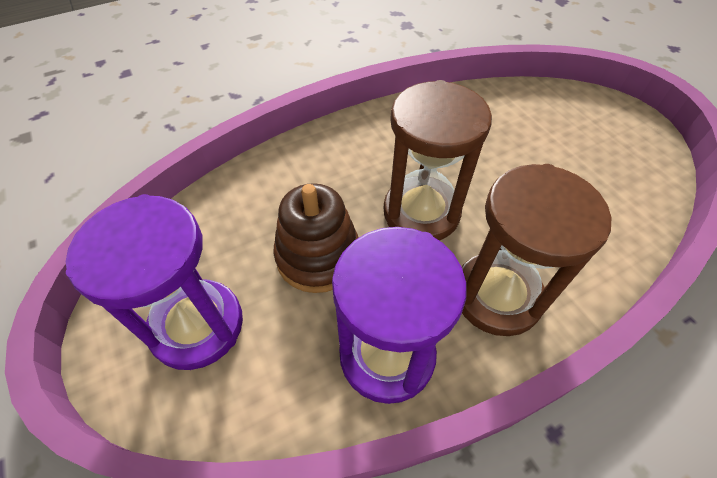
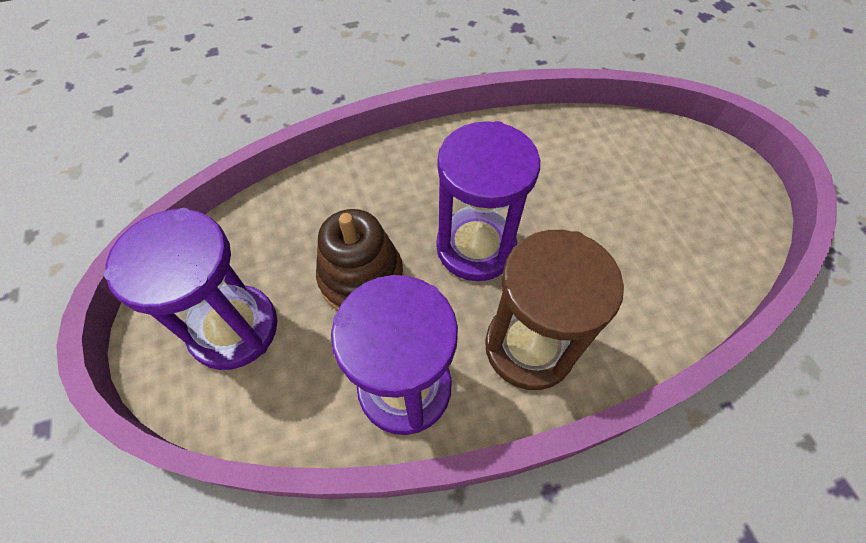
camera: 10 degrees right, 5 degrees up
brown hourglass [384,80,492,241] -> purple hourglass [436,121,540,281]

